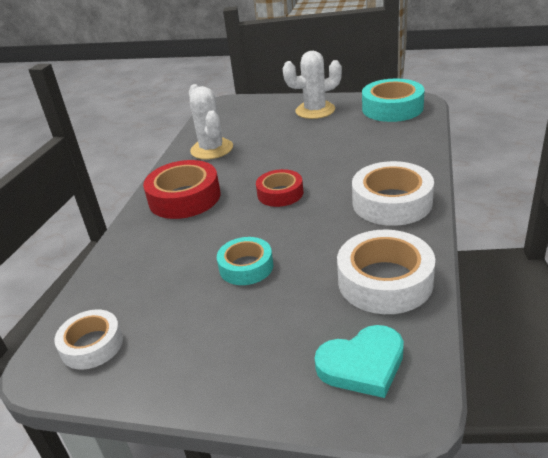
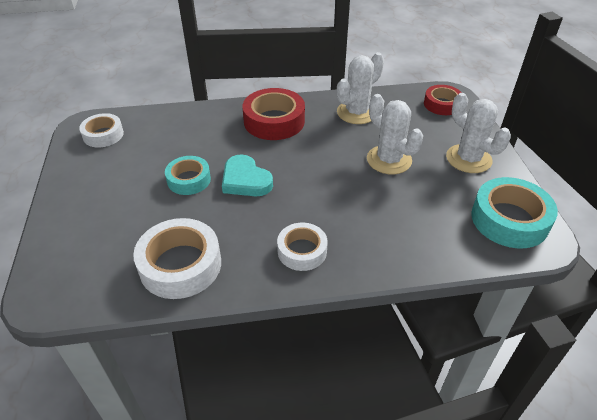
camera: 65 degrees right, 10 degrees up
red tape [256,169,303,207] -> red tape moved to [424,85,462,115]
turquoise heart [315,325,404,398] -> turquoise heart moved to [222,154,273,196]
white tape [352,161,434,226] -> white tape [277,223,328,271], size x0.62
none -> white cactus [367,94,423,174]

